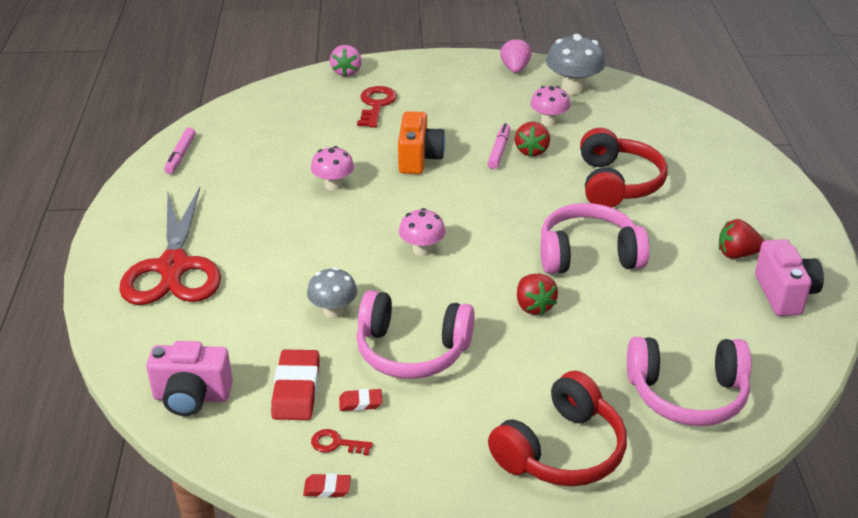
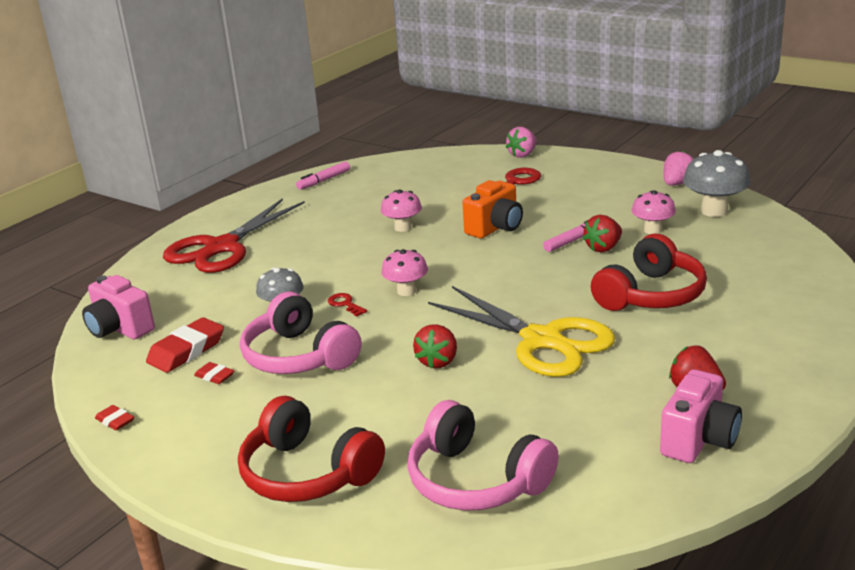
camera: 40 degrees right, 10 degrees down
red key [311,429,373,456] -> red key moved to [328,293,367,317]
red headphones [488,371,627,486] -> red headphones turned 45 degrees clockwise [238,396,385,502]
pink headphones [540,203,650,274] -> yellow scissors [428,286,615,377]

